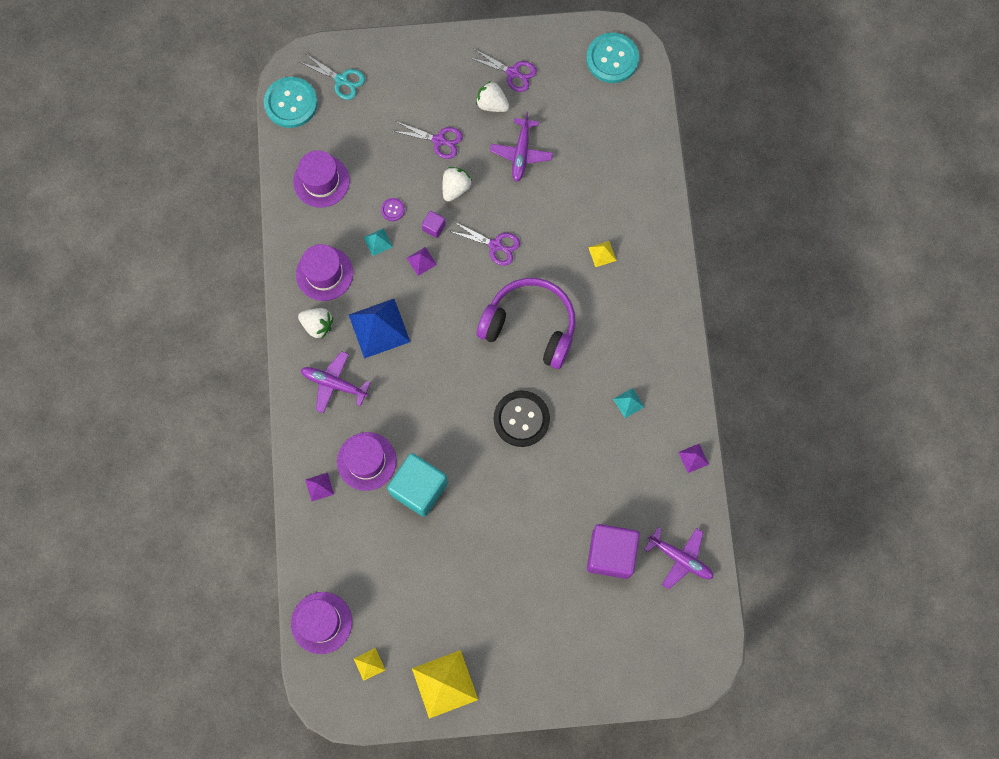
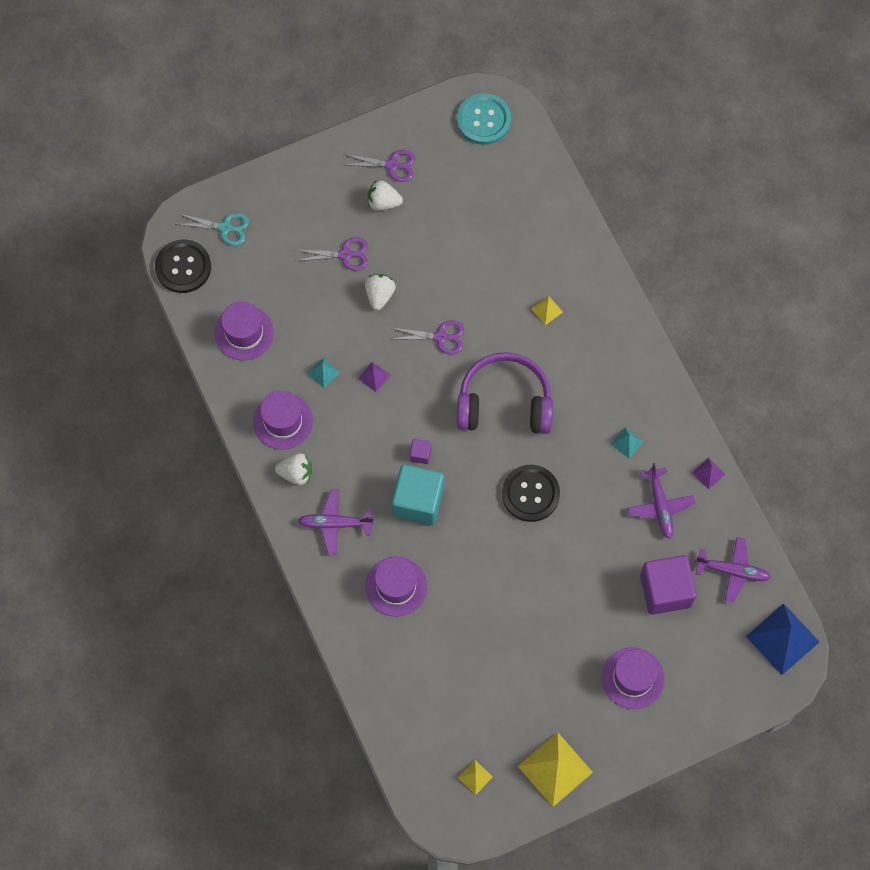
camera: 20 degrees left, 5 degrees down
turquoise button [264,77,318,128] -> black button [155,239,211,293]
purple hat [291,592,352,654] -> purple hat moved to [602,647,665,709]
purple pyramid [305,473,334,501] -> none
blue pyramid [349,299,410,359] -> blue pyramid moved to [746,603,819,675]
purple button [381,198,405,221] -> none
turquoise cube [387,453,448,517] -> turquoise cube moved to [392,464,444,525]
purple cube [422,211,446,238] -> purple cube moved to [410,439,431,464]
purple plane [490,112,553,182] -> purple plane moved to [627,463,695,539]

